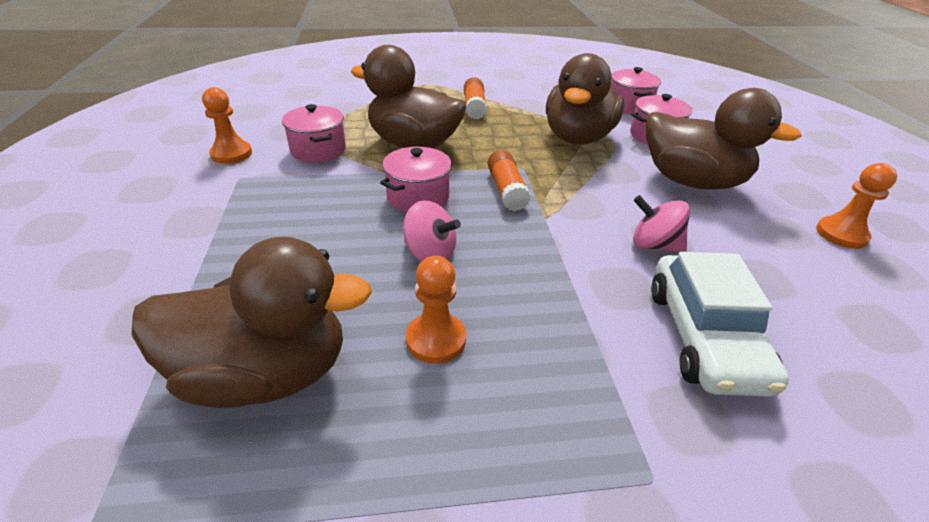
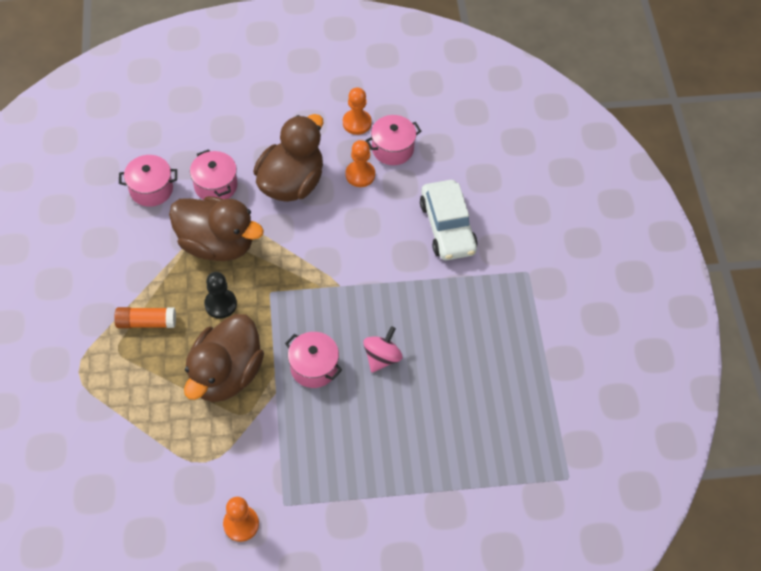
camera: 90 degrees left, 20 degrees up
brown duck [131,237,372,408] -> none
pink pot [282,104,346,162] -> pink pot moved to [365,115,421,165]
orange pawn [406,256,466,364] -> orange pawn moved to [346,140,375,187]
orange glue stick [488,150,531,211] -> none
pink spinning top [633,195,690,252] -> none
white car [651,252,789,397] -> white car turned 75 degrees clockwise [420,180,478,260]
none -> black pawn [204,272,237,319]

